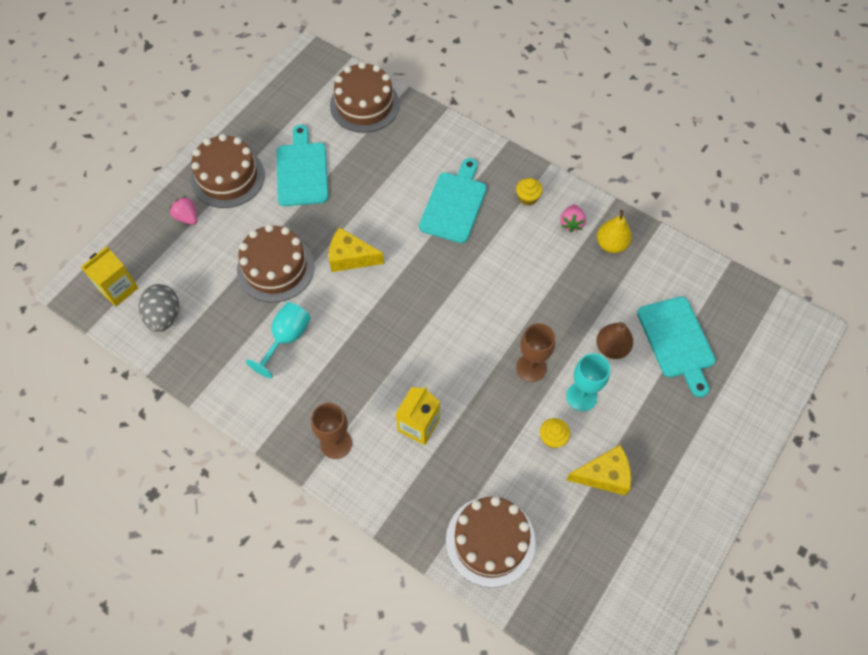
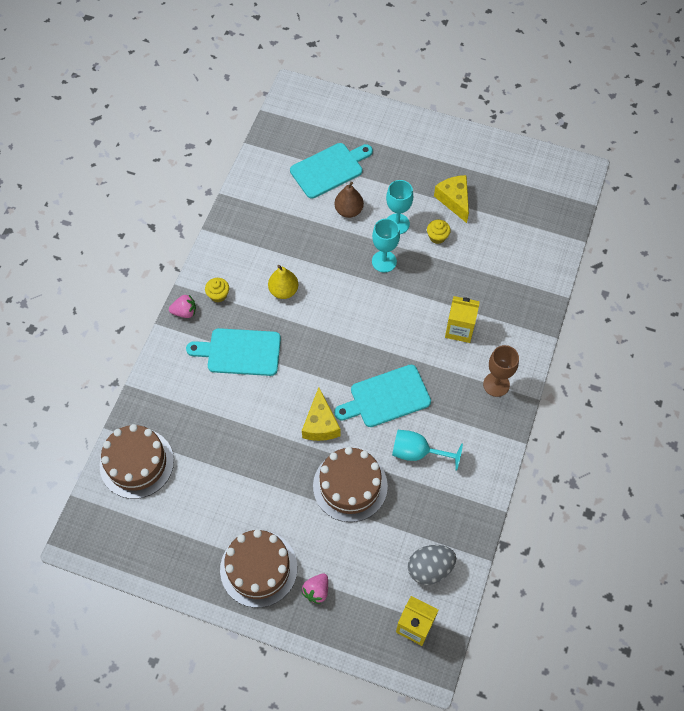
camera: 105 degrees left, 0 degrees up
turquoise cutting board [277,125,329,206] -> turquoise cutting board moved to [334,365,431,427]
brown cake [446,496,536,588] -> none
brown goblet [516,323,555,382] -> turquoise goblet [372,218,400,272]
pink strawberry [560,204,586,232] -> pink strawberry moved to [169,295,196,318]
yellow pear [597,210,632,253] -> yellow pear moved to [268,265,298,299]

